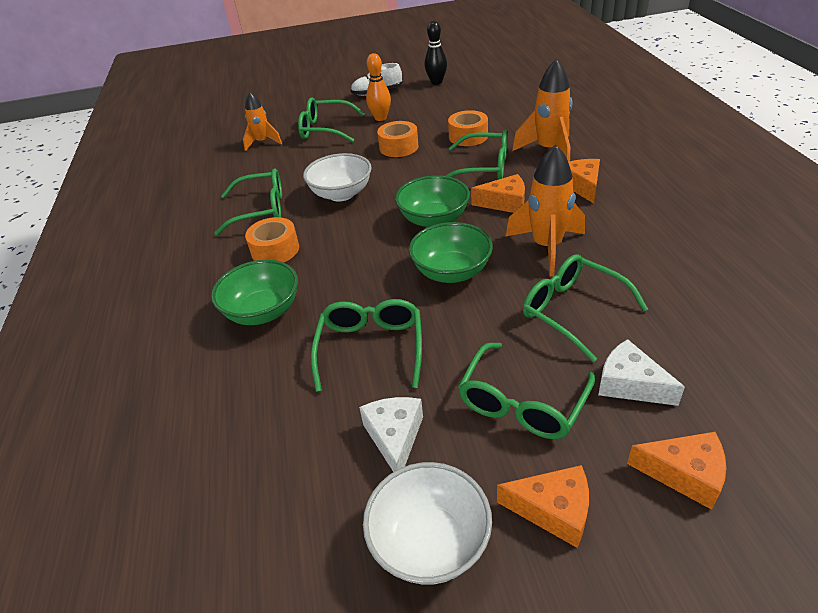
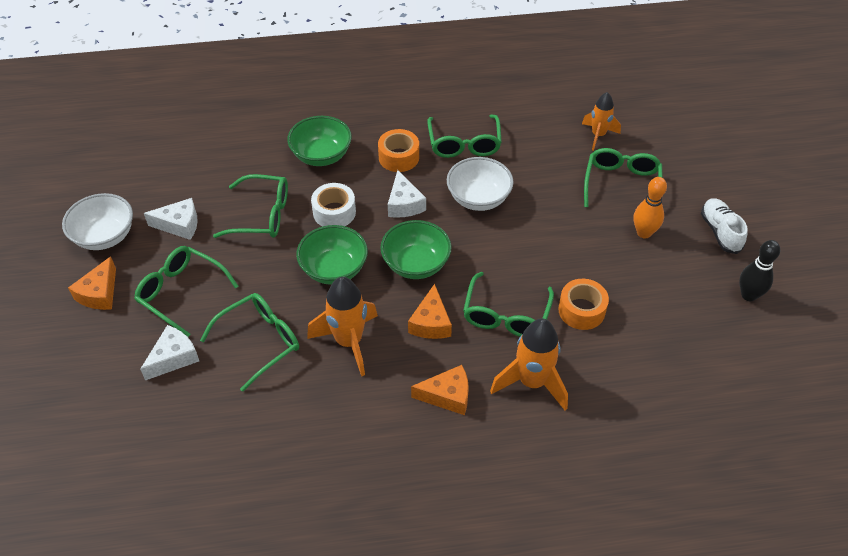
camera: 90 degrees right, 10 degrees up
orange tape [377,121,418,157] -> none
orange cheese [627,432,726,510] -> none
none -> white tape [311,183,356,226]
none -> white cheese [388,170,426,218]

